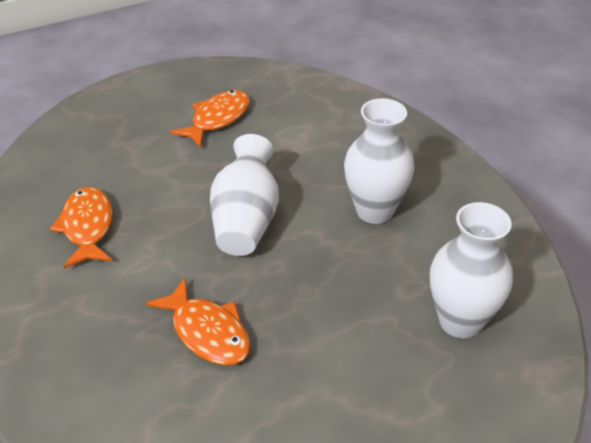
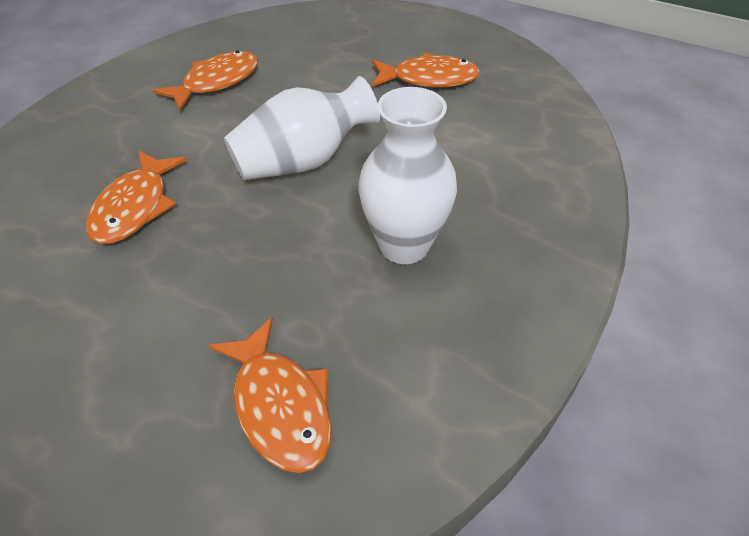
camera: 55 degrees right, 5 degrees up
white vase [430,202,513,338] -> orange fish [208,317,332,473]

